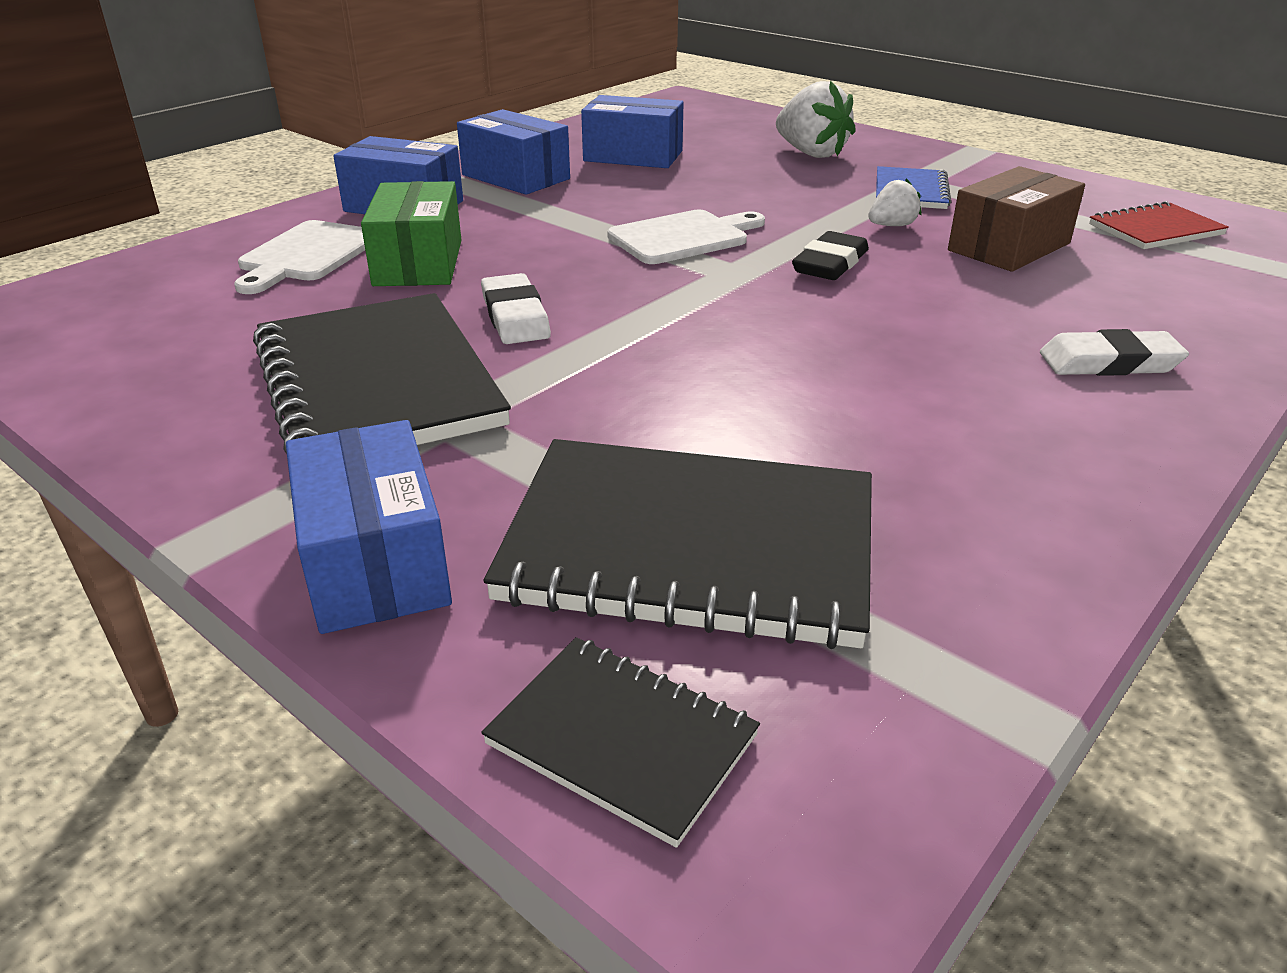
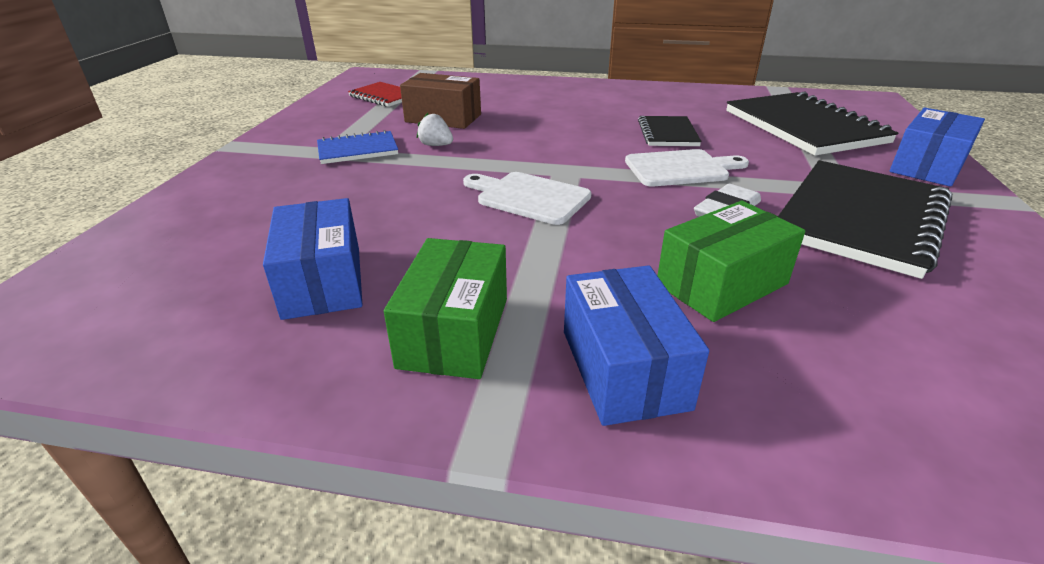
camera: 120 degrees left, 0 degrees up
white cutting board [234,220,365,294] -> white cutting board moved to [625,149,749,186]
blue box [457,109,570,195] -> green box [384,238,507,379]
black notebook [481,637,760,848] -> black notebook moved to [638,116,702,146]
white strawberry [776,80,856,158] -> none
black eraser [792,231,869,280] -> none
white eraser [1040,329,1189,376] -> none

